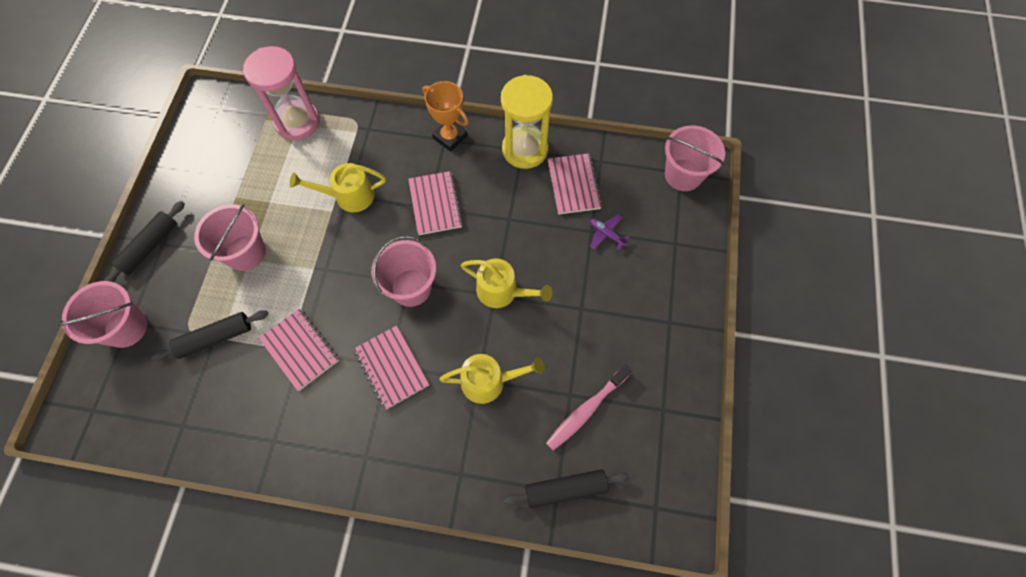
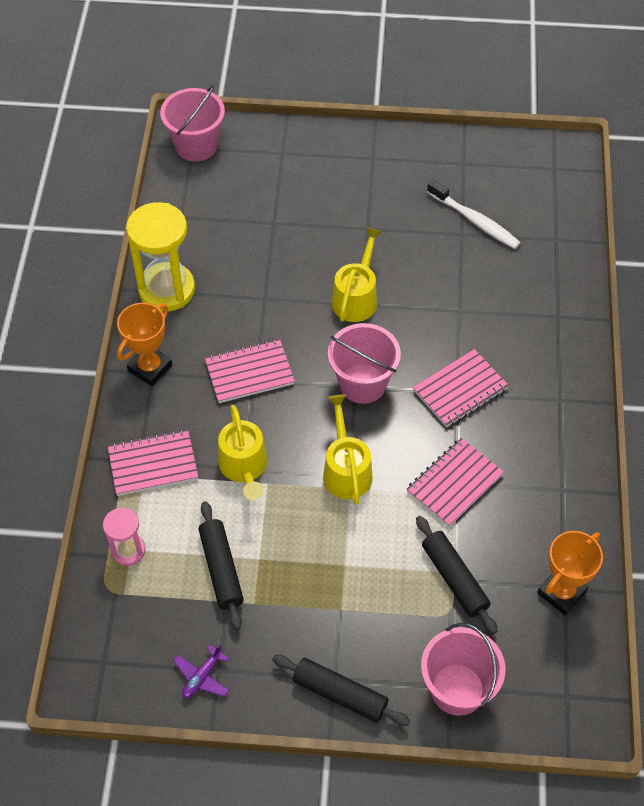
camera: 95 degrees left, 10 degrees down
pink bucket [194,204,266,271] -> none
pink hourglass [243,46,320,141] -> pink hourglass [103,507,146,566], size x0.54
yellow watering can [439,354,545,404] -> yellow watering can moved to [323,394,373,505]
black rolling pin [503,469,630,508] -> black rolling pin moved to [199,501,244,630]
pink toothbrush [546,364,632,450] -> white toothbrush [427,179,521,249]
pink notebook [548,153,602,214] -> pink notebook moved to [108,429,198,496]
purple plane [590,214,630,251] -> purple plane moved to [173,644,230,698]
none -> orange trophy [537,531,603,615]

